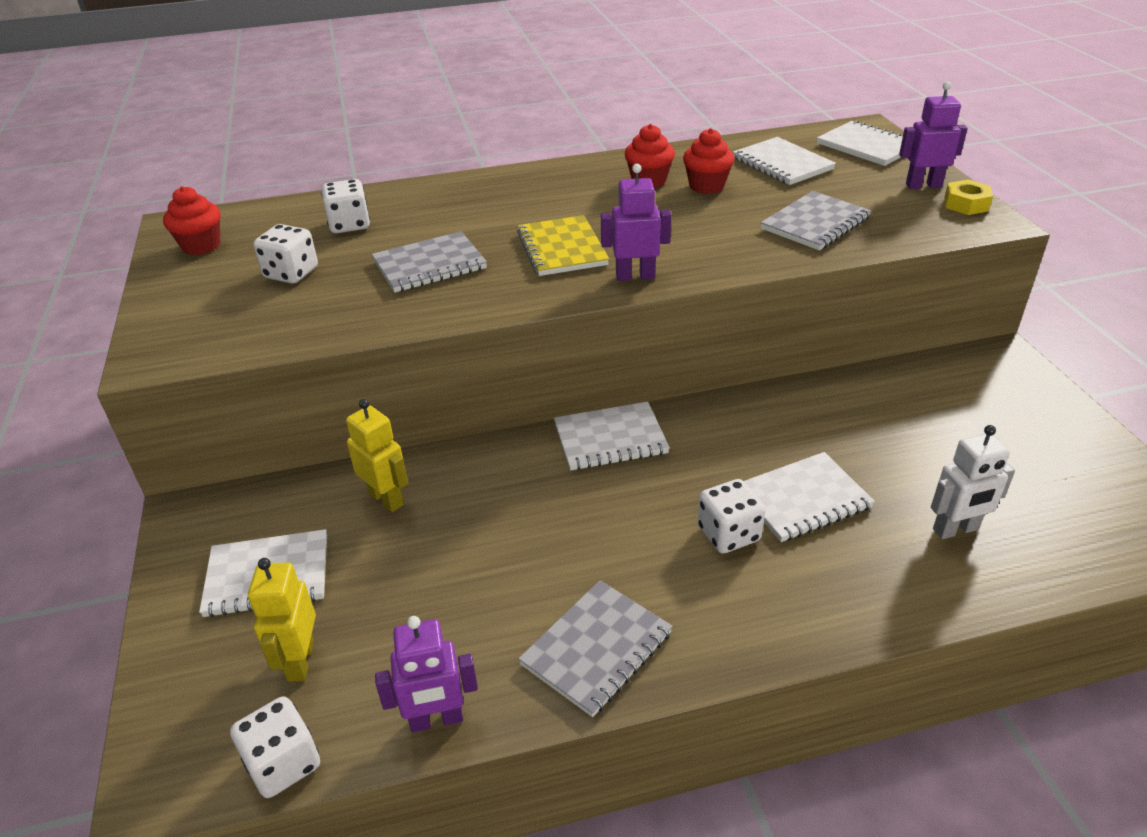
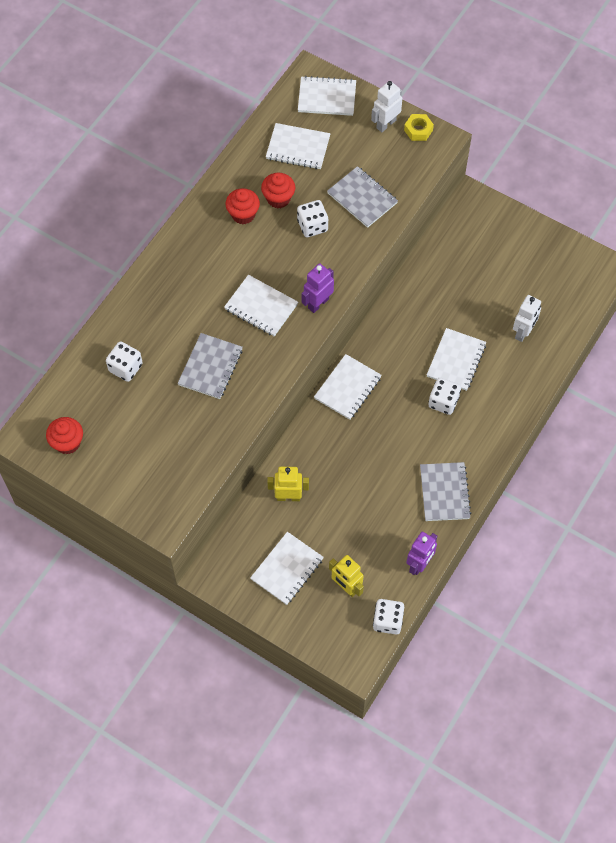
camera: 45 degrees left, 25 degrees up
white dice [253,224,318,284] -> white dice moved to [297,200,328,237]
yellow notebook [517,215,609,276] -> white notebook [224,275,298,336]
grey notebook [761,191,871,251] -> grey notebook turned 45 degrees counterclockwise [327,166,398,228]
purple robot [899,82,967,189] -> white robot [371,81,402,132]

